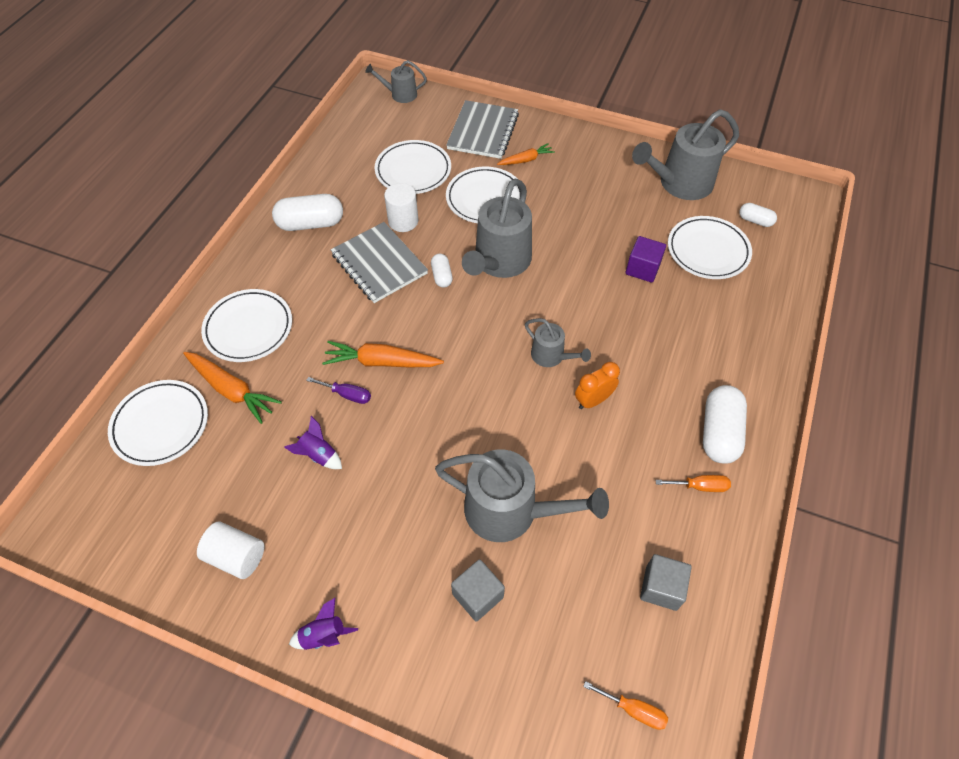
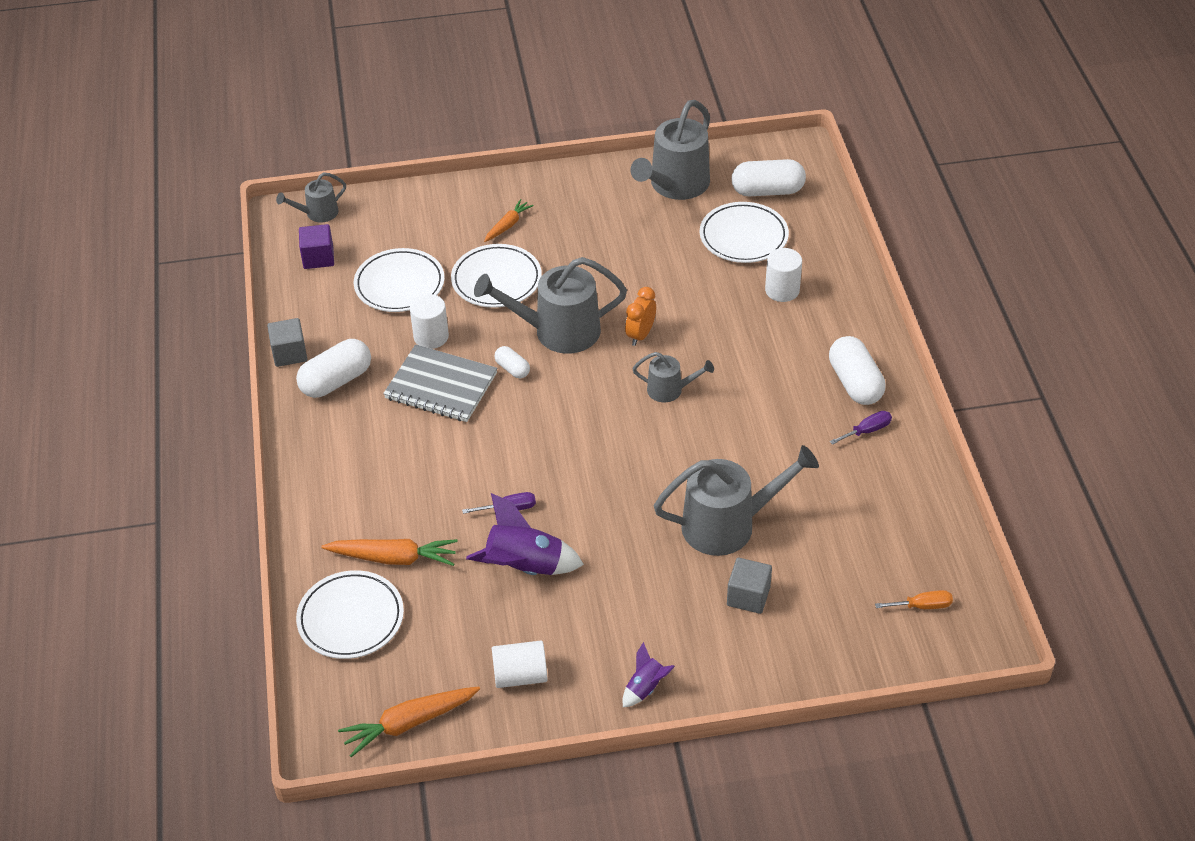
camera: 30 degrees left, 10 degrees down
white plate [201,289,292,362] -> none
purple rocket [284,416,342,469] -> purple rocket [466,493,584,575], size x1.85
orange carrot [322,341,444,367] -> orange carrot moved to [338,686,480,757]
grey notebook [446,100,519,159] -> none
grey watering can [462,178,532,278] -> grey watering can turned 90 degrees clockwise [474,257,627,354]
orange clock [575,362,620,409] -> orange clock moved to [625,287,656,346]
purple cube [626,236,666,283] -> purple cube moved to [299,224,334,269]
grey cube [640,554,692,611] -> grey cube moved to [267,318,307,367]
orange screwdriver [656,475,731,492] -> purple screwdriver [830,411,892,445]
white capsule [739,203,777,227] -> white capsule [731,159,806,196], size x1.87
none -> white cylinder [765,248,802,302]

